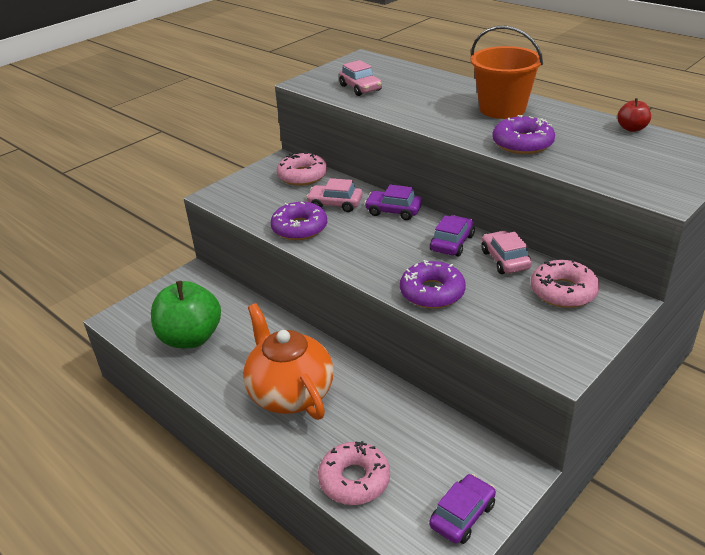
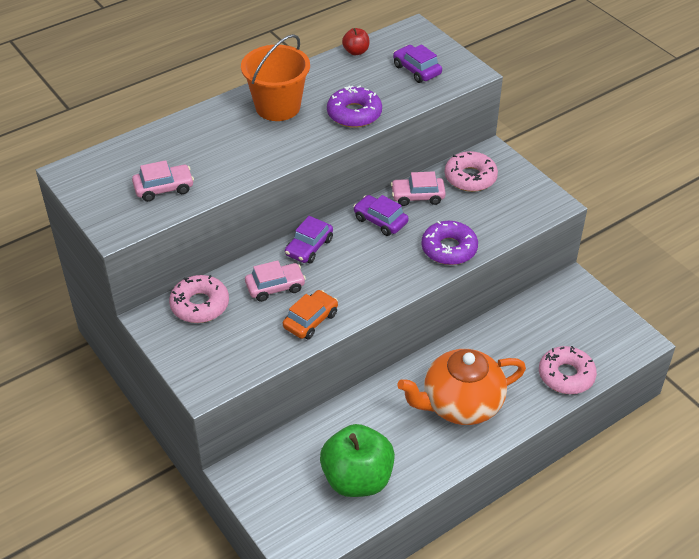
camera: 80 degrees left, 10 degrees up
purple donut [271,202,327,240] -> orange car [283,290,338,339]
pink car [306,178,363,212] -> pink car turned 135 degrees counterclockwise [245,260,306,302]
purple car [429,474,496,544] -> purple car moved to [393,45,442,83]

